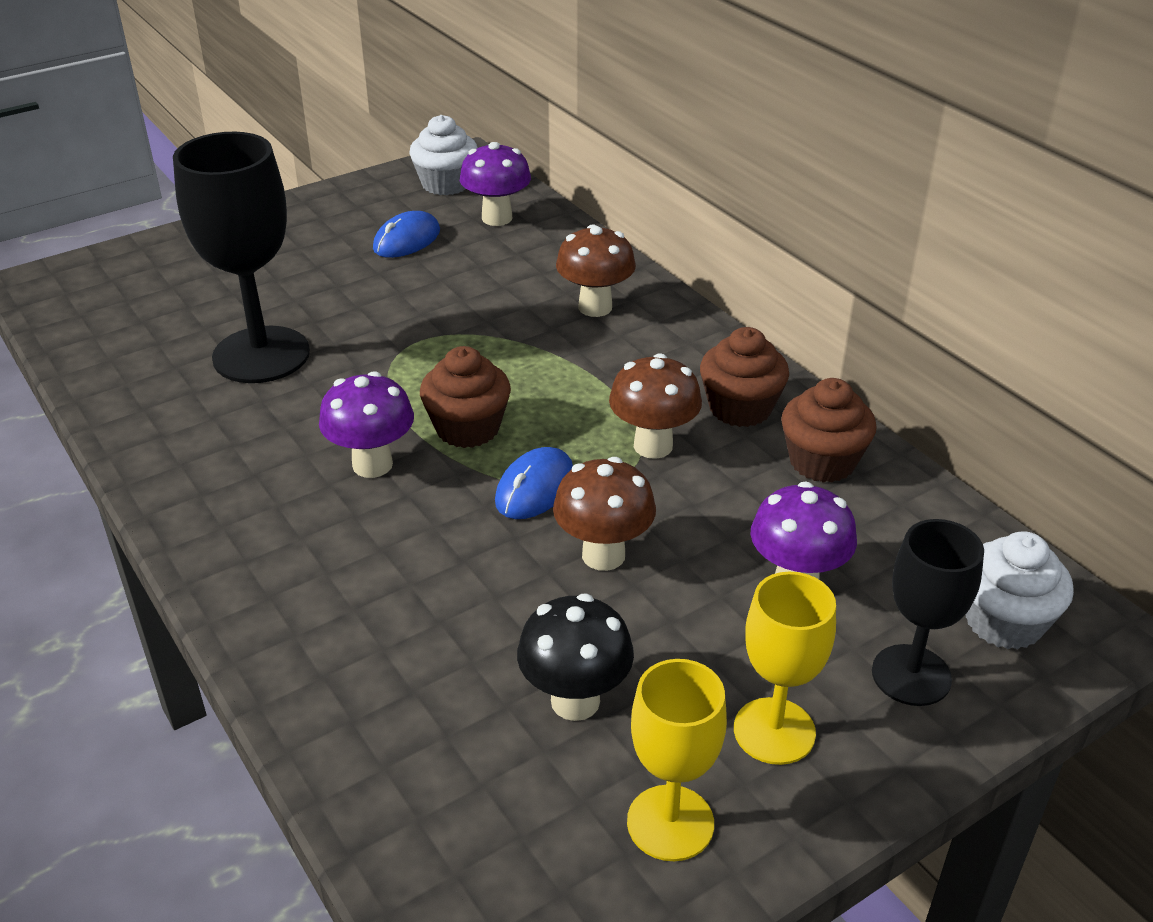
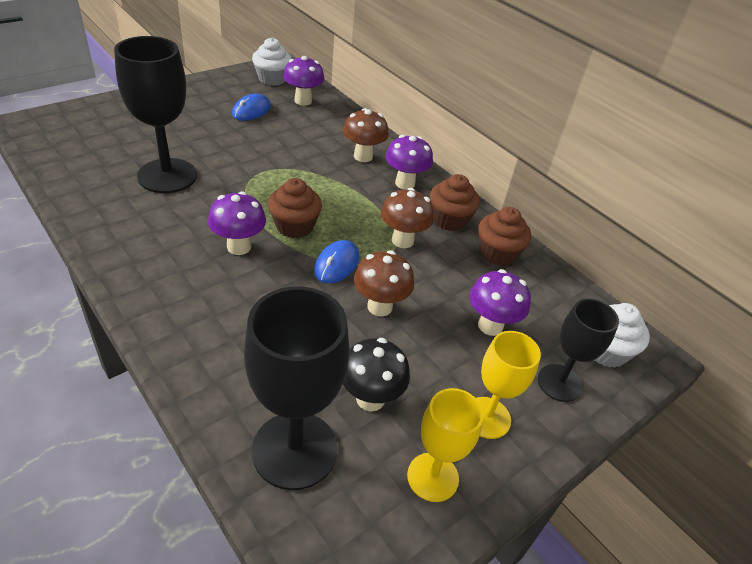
camera: 10 degrees left, 5 degrees up
none -> black goblet [244,286,349,490]
none -> purple mushroom [386,135,433,190]

